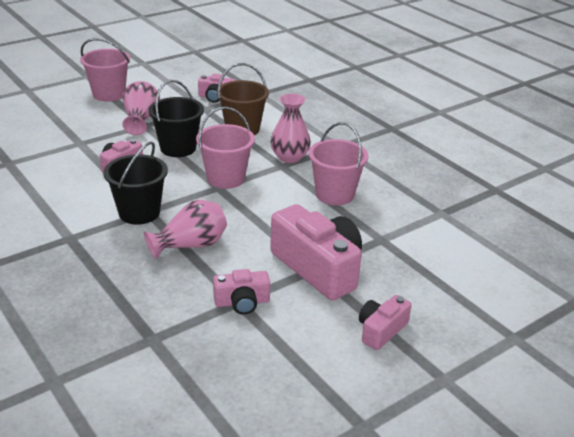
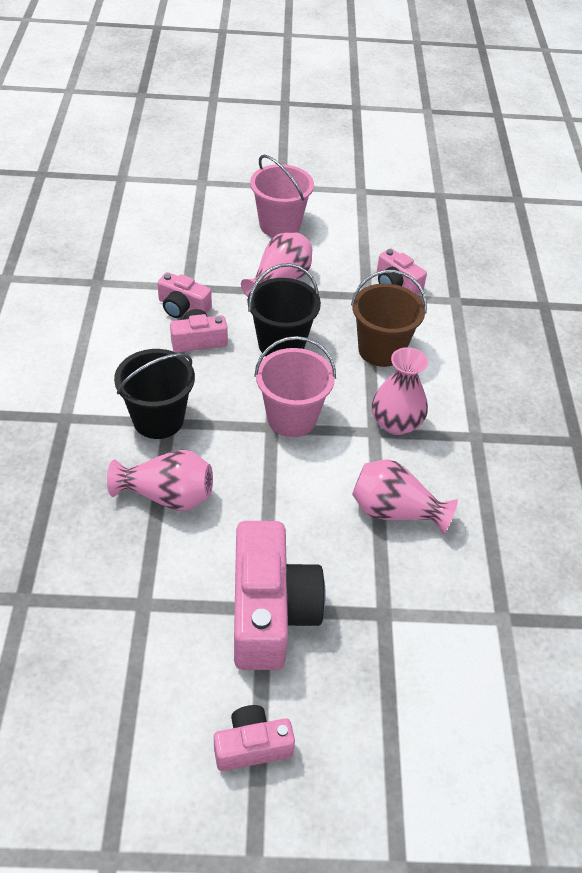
camera: 35 degrees right, 15 degrees up
pink camera [213,269,270,315] -> pink camera moved to [157,272,212,318]
pink bucket [308,122,368,205] -> pink vase [352,459,458,534]

